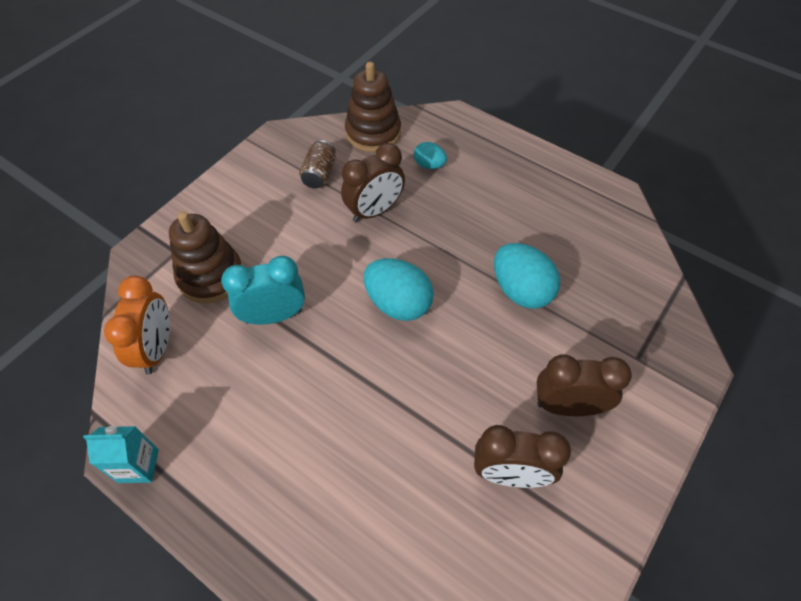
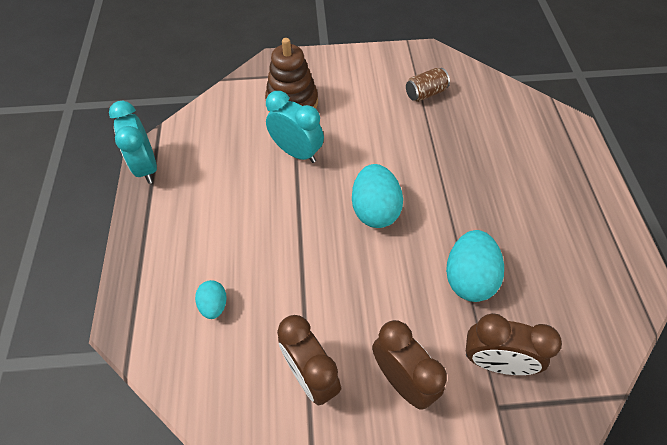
camera: 50 degrees right, 0 degrees up
turquoise carton [83,426,159,483] -> turquoise clock [109,101,157,184]
orange clock [104,275,170,375] -> none
brown clock [341,143,405,223] -> brown clock moved to [466,313,562,375]
brown stacking toy [345,62,401,152] -> none
turquoise egg [414,142,447,169] -> turquoise egg moved to [195,280,227,319]

